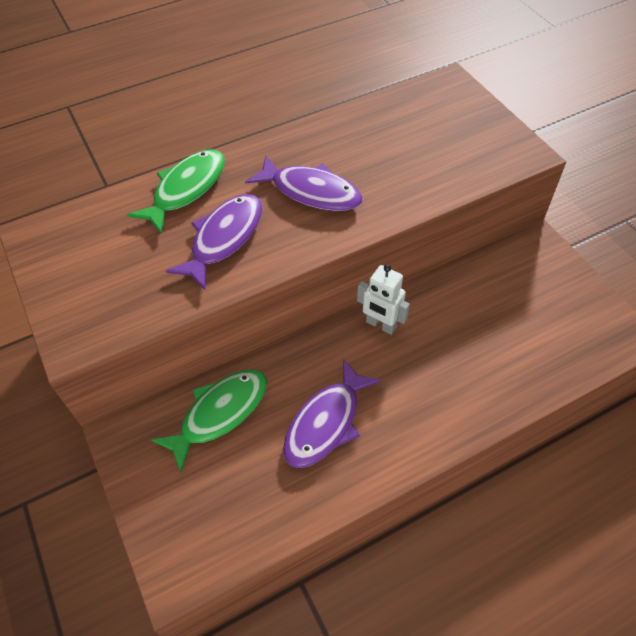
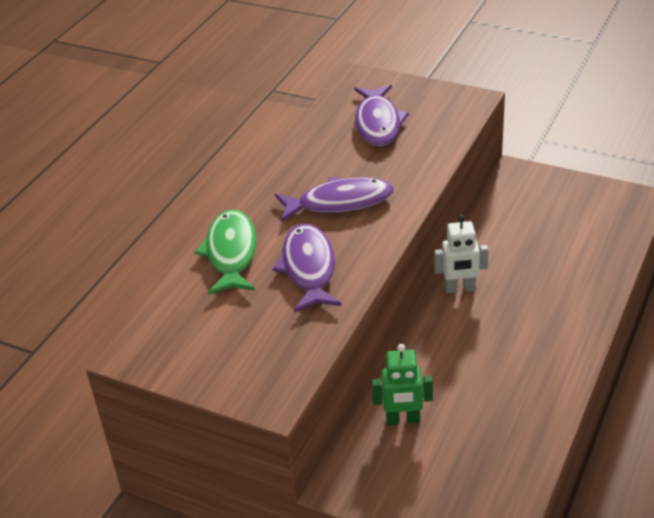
camera: 35 degrees left, 15 degrees down
green fish [151,370,267,473] -> green robot [372,344,433,425]
purple fish [283,359,381,468] -> purple fish moved to [354,85,409,146]

